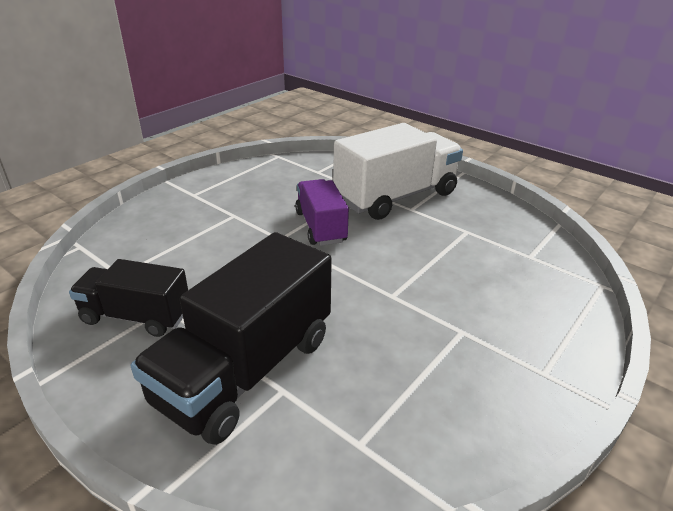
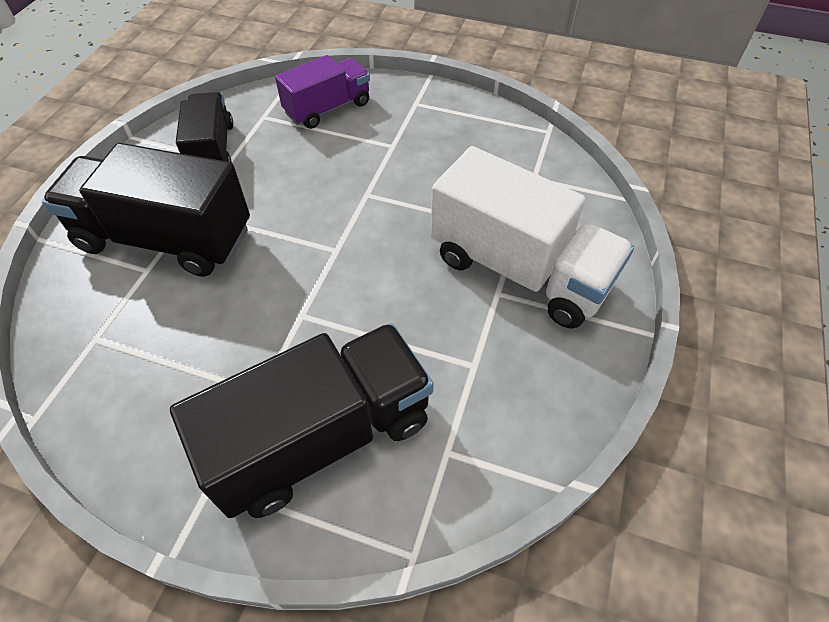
camera: 70 degrees right, 20 degrees up
purple truck [295,179,349,246] -> purple truck moved to [275,55,370,129]
none -> black truck [170,323,434,518]

